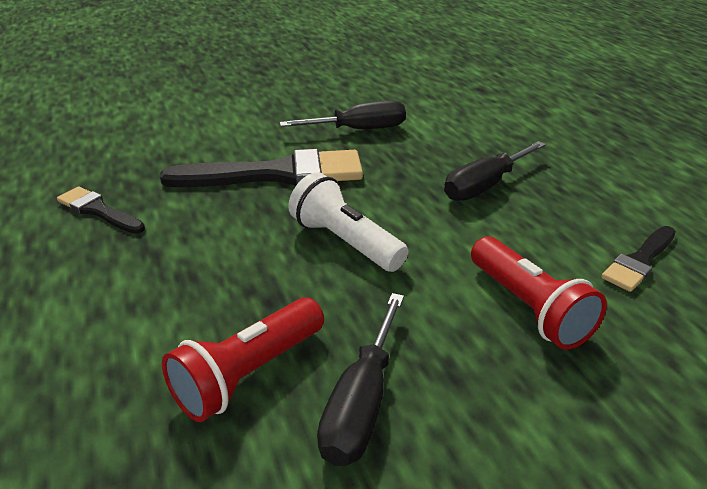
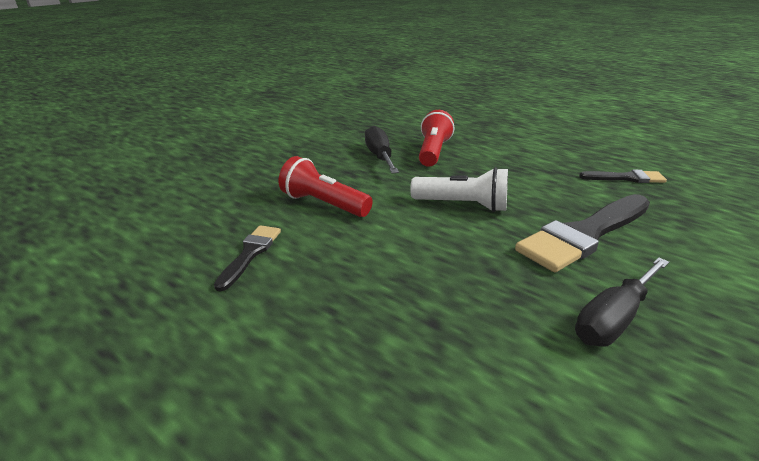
camera: 150 degrees right, 5 degrees down
black screwdriver [444,141,546,201] -> none

